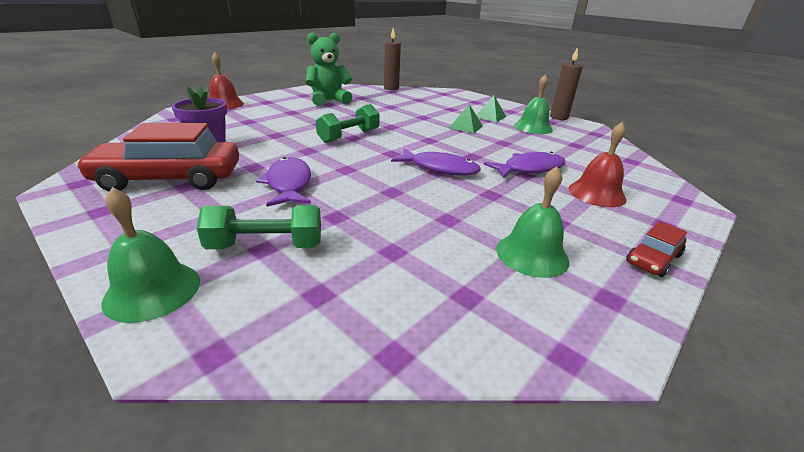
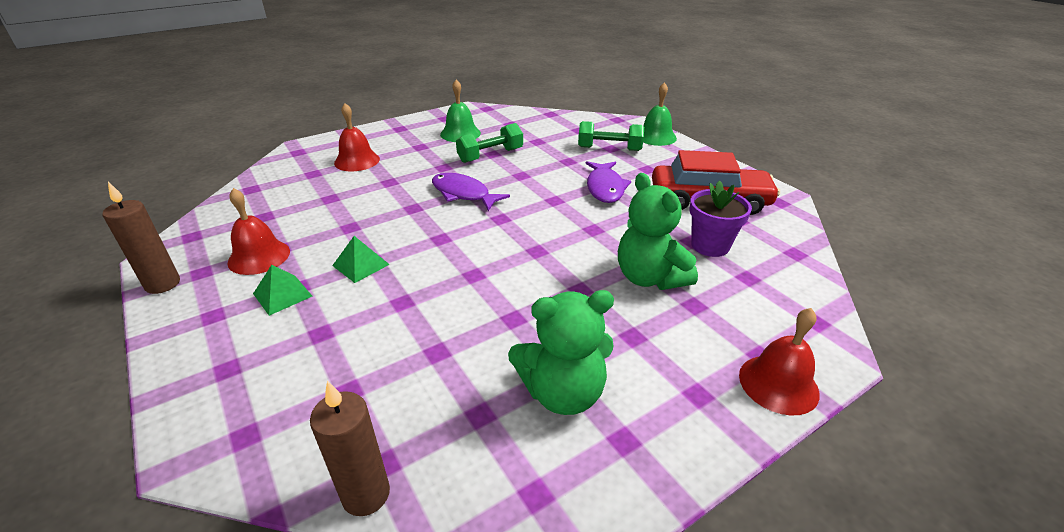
camera: 165 degrees left, 5 degrees up
green dumbbell [316,104,380,143] -> green dumbbell moved to [456,123,523,163]
purple fish [484,152,565,178] -> none
green bell [514,74,553,134] -> red bell [228,188,290,275]
red car [626,221,687,277] -> none
none -> green teddy bear [618,173,698,290]

